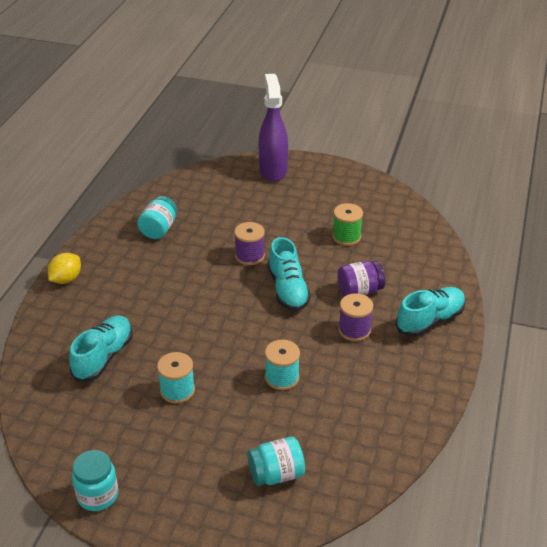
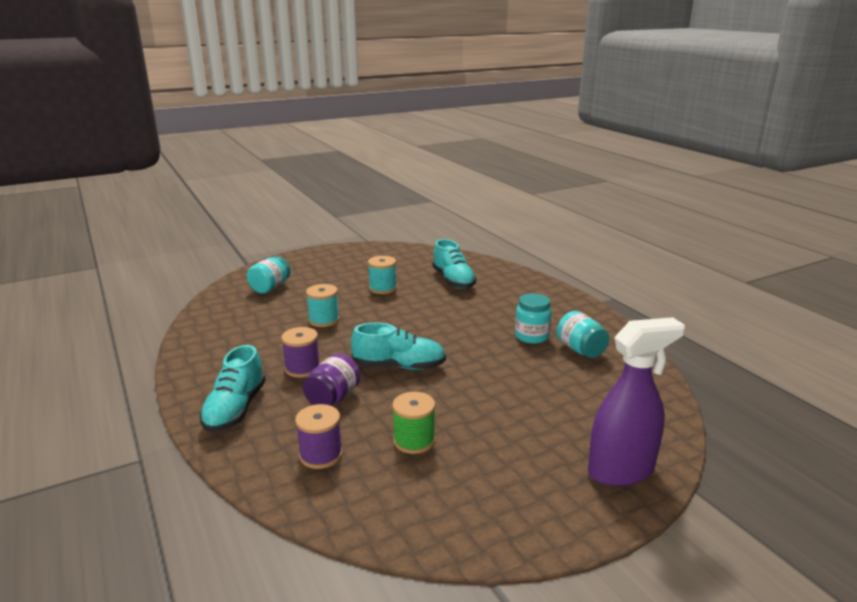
camera: 135 degrees right, 15 degrees down
yellow lemon [48,253,81,284] -> none
turquoise jar [72,450,118,511] -> turquoise jar moved to [515,293,552,344]
purple spool [234,222,265,265] -> purple spool moved to [295,404,343,469]
purple spray bottle [259,74,288,181] -> purple spray bottle turned 60 degrees counterclockwise [588,317,685,487]
turquoise shoe [268,237,311,311] -> turquoise shoe turned 150 degrees clockwise [351,323,446,370]

